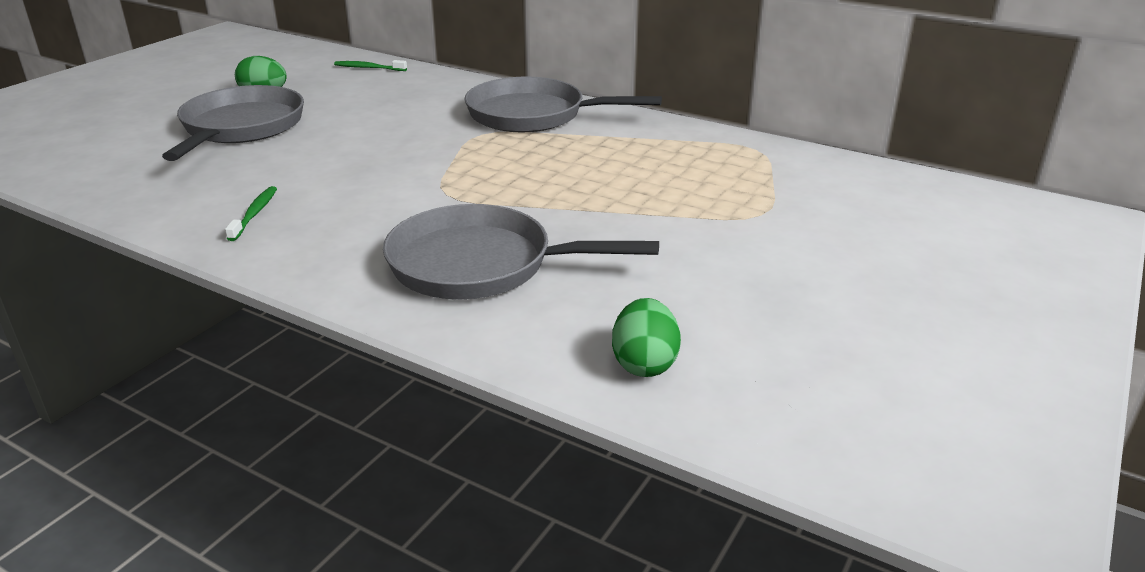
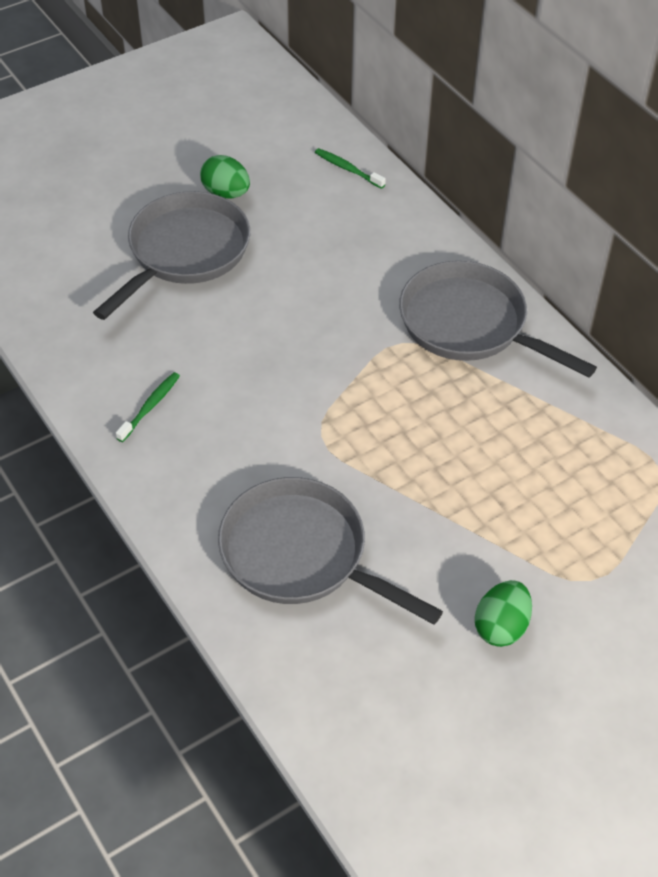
camera: 25 degrees right, 20 degrees up
green egg [612,298,681,377] -> green egg moved to [475,580,532,647]

